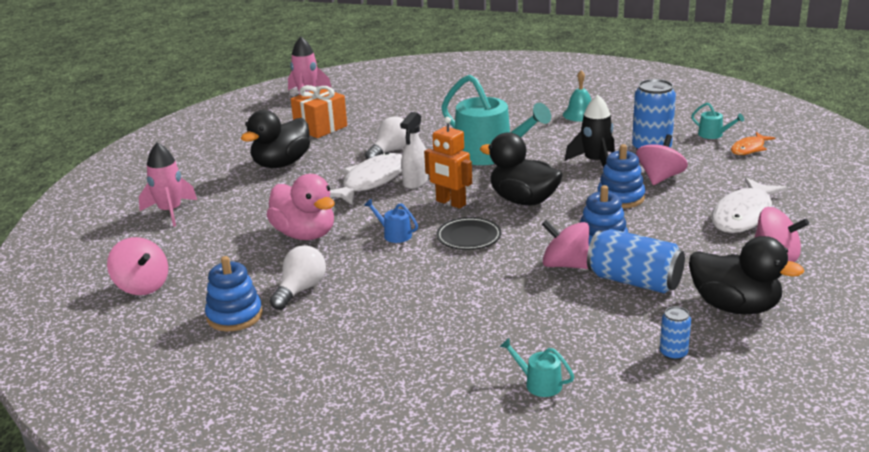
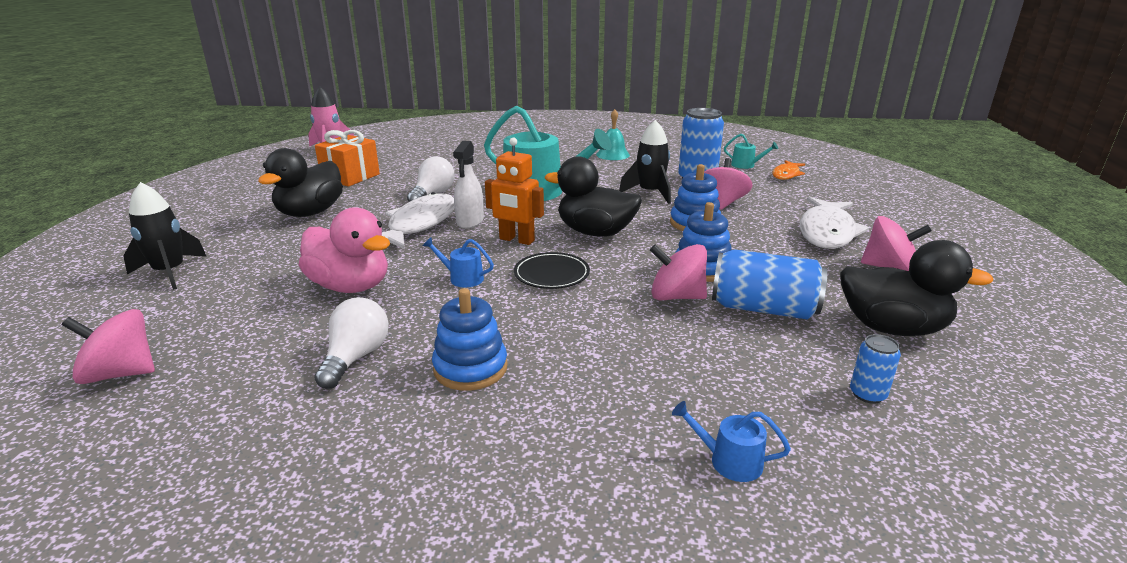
camera: 15 degrees left, 0 degrees up
pink spinning top [107,237,168,295] -> pink spinning top turned 150 degrees clockwise [62,309,155,384]
pink rocket [139,142,197,227] -> black rocket [123,182,207,290]
blue stacking toy [205,256,263,331] -> blue stacking toy moved to [432,288,507,391]
turquoise watering can [500,338,574,397] -> blue watering can [672,401,791,482]

